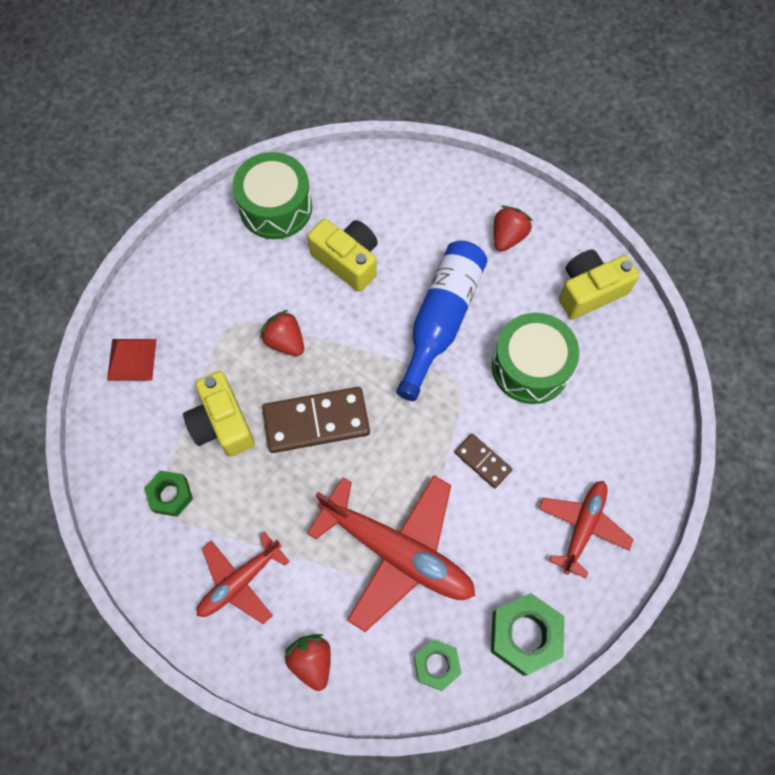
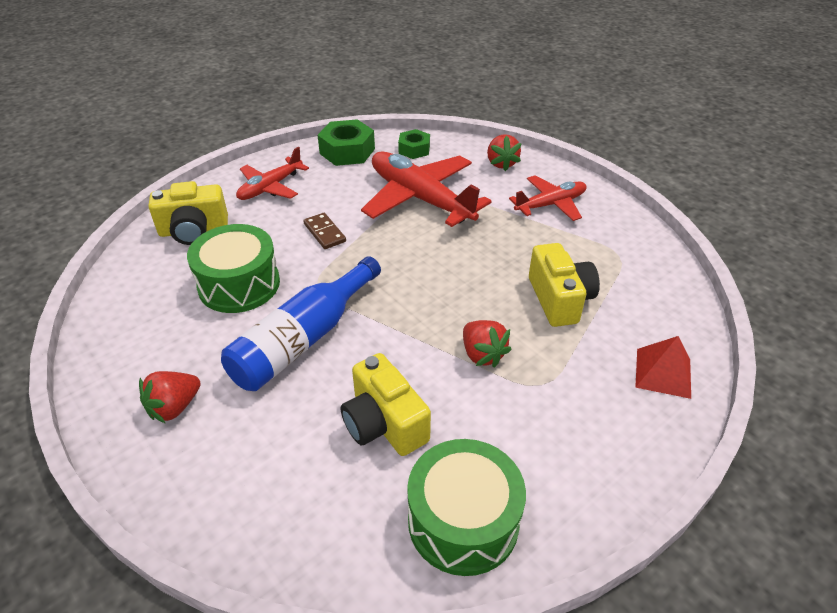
camera: 165 degrees left, 25 degrees down
green nut [144,471,193,517] -> none
brown domino [262,387,370,453] -> none
yellow camera [559,250,639,319] -> yellow camera moved to [148,181,228,245]

